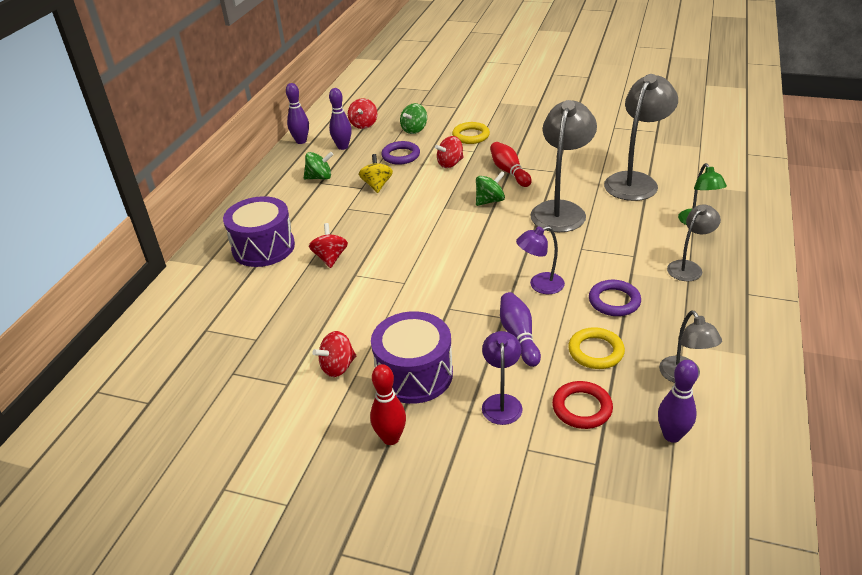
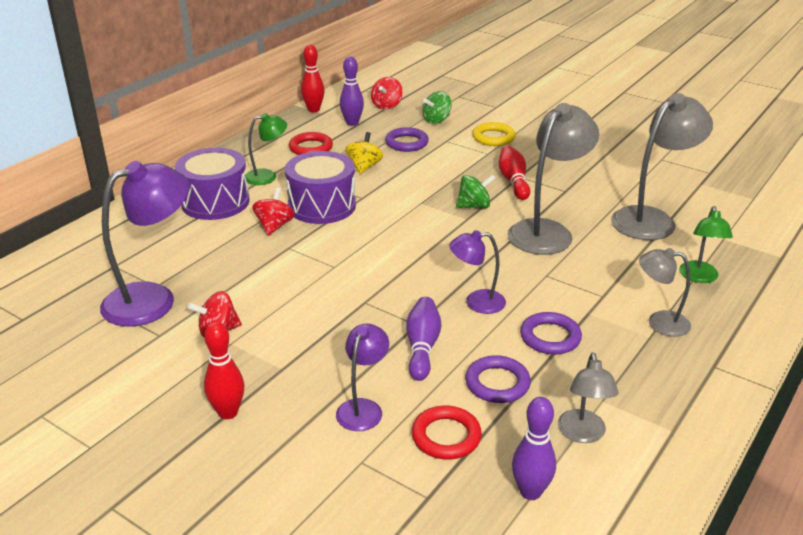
camera: 15 degrees right, 5 degrees down
purple bowling pin [286,83,309,144] -> red bowling pin [301,45,325,112]
green spinning top [304,152,334,180] -> red ring [289,132,333,155]
purple drum [371,311,453,404] -> purple drum moved to [285,151,356,224]
red spinning top [435,136,464,168] -> none
yellow ring [568,327,625,369] -> purple ring [465,355,531,403]
grey lamp [667,204,721,281] -> grey lamp turned 135 degrees counterclockwise [639,248,691,337]
none -> purple lamp [100,161,189,326]
none -> green lamp [245,113,287,185]

